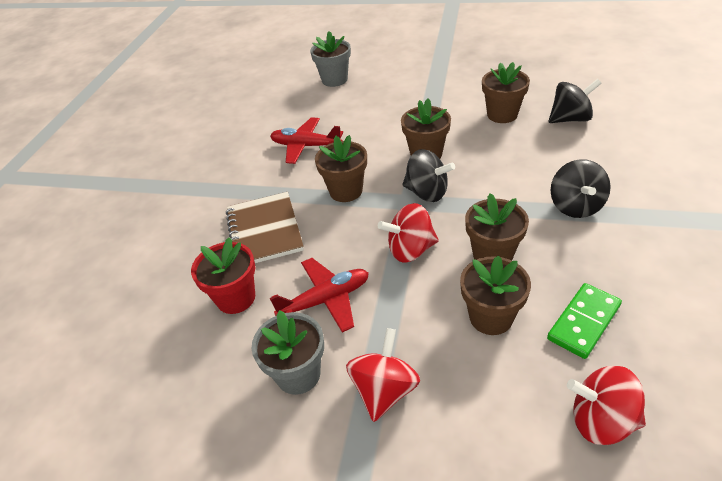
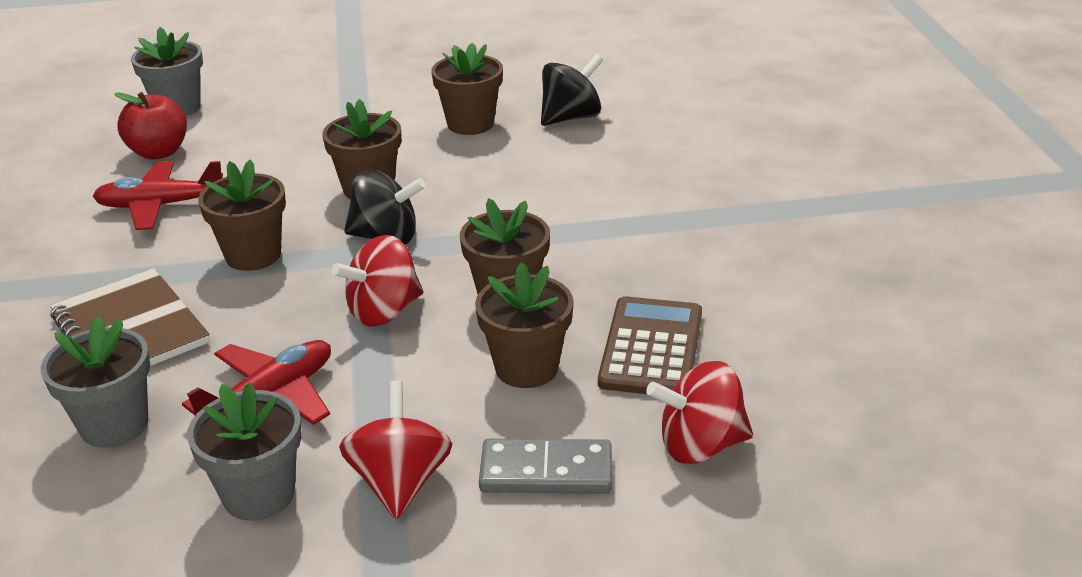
camera: 25 degrees left, 10 degrees down
red flower pot [191,237,255,314] -> grey flower pot [41,317,150,448]
green domino [547,283,622,359] -> brown calculator [598,296,702,394]
black spinning top [551,159,611,218] -> none
none -> red apple [115,92,187,160]
none -> grey domino [479,439,612,494]

